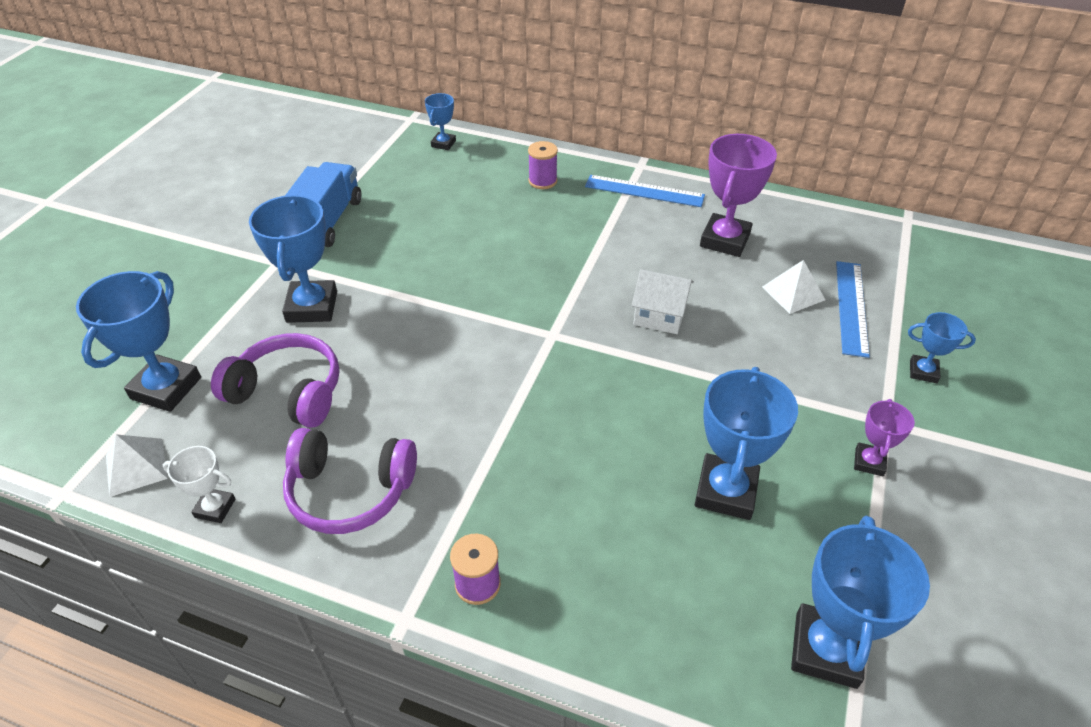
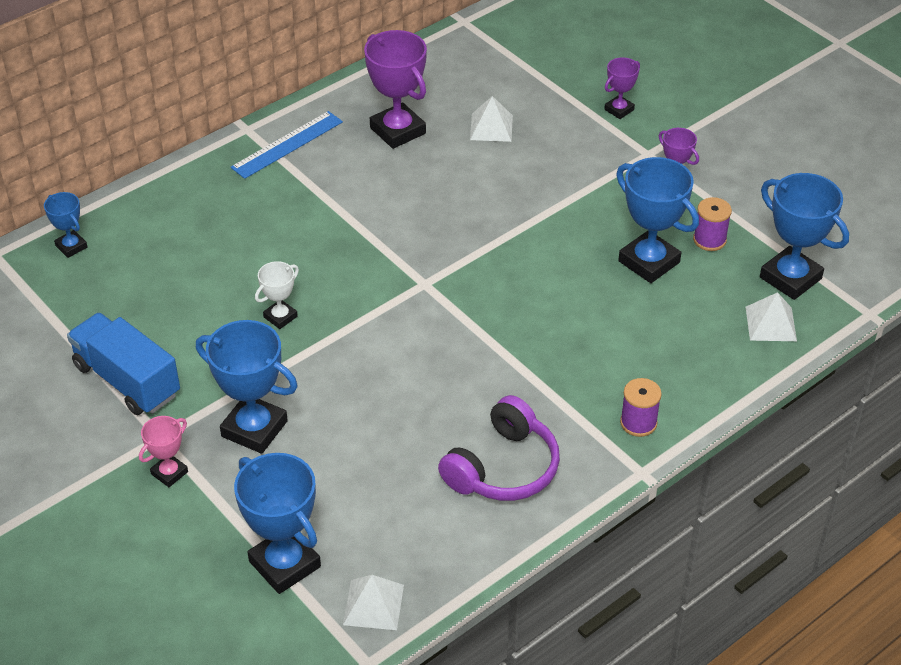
camera: 60 degrees left, 0 degrees up
white trophy [163,446,236,523] -> white trophy moved to [255,261,299,329]
purple headphones [211,333,339,428] -> none
purple spool [528,141,558,189] -> purple spool moved to [693,197,732,251]
white house [632,269,694,334] -> none
blue ruler [836,261,870,358] -> none
blue trophy [908,312,976,383] -> purple trophy [604,57,640,119]
none -> pink trophy [139,416,188,487]
none -> white pyramid [746,292,797,341]

